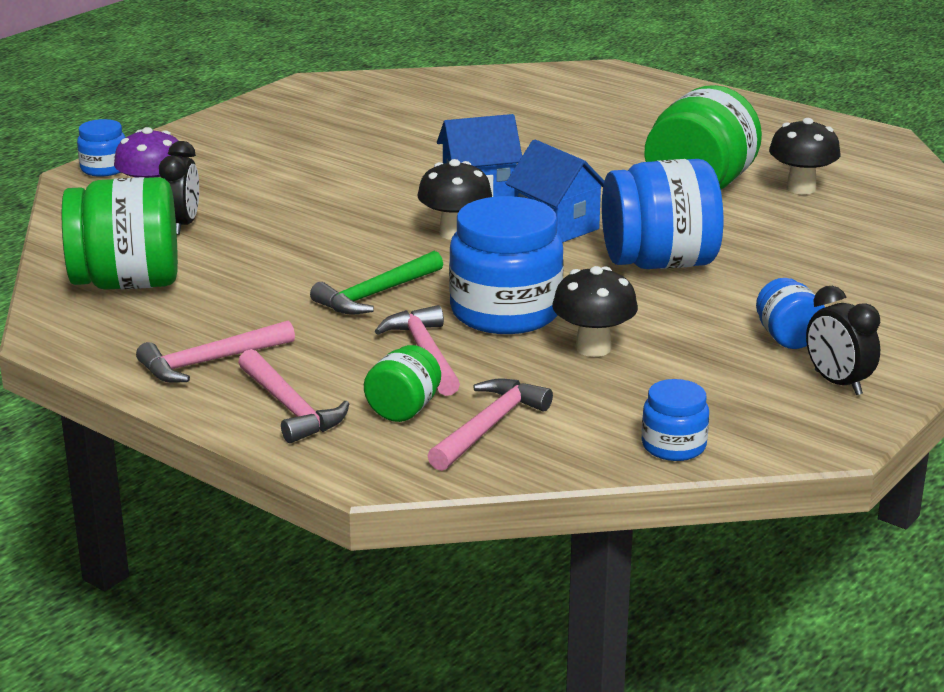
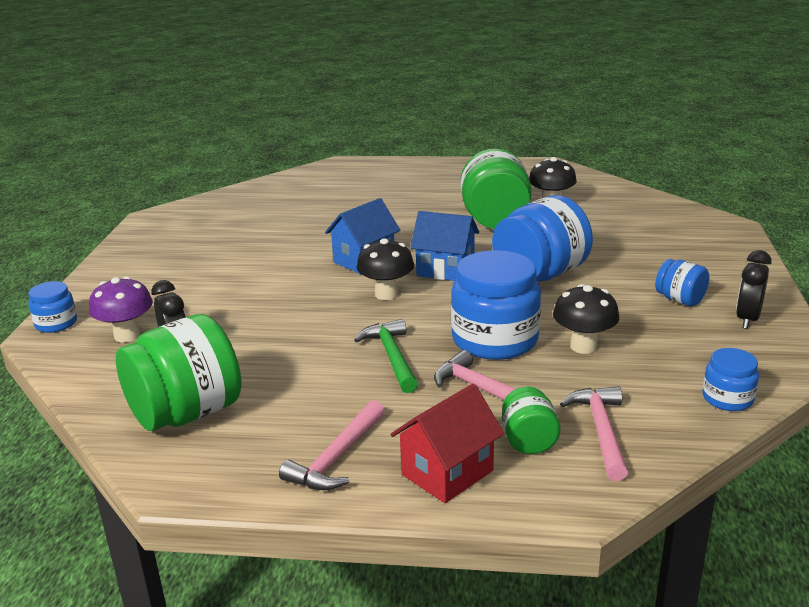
camera: 30 degrees left, 0 degrees up
pink hammer [238,349,349,443] -> red house [390,383,504,503]
green hammer [310,251,443,315] -> green hammer turned 150 degrees clockwise [354,319,418,393]
black clock [806,286,880,395] -> black clock turned 90 degrees clockwise [736,250,771,329]

